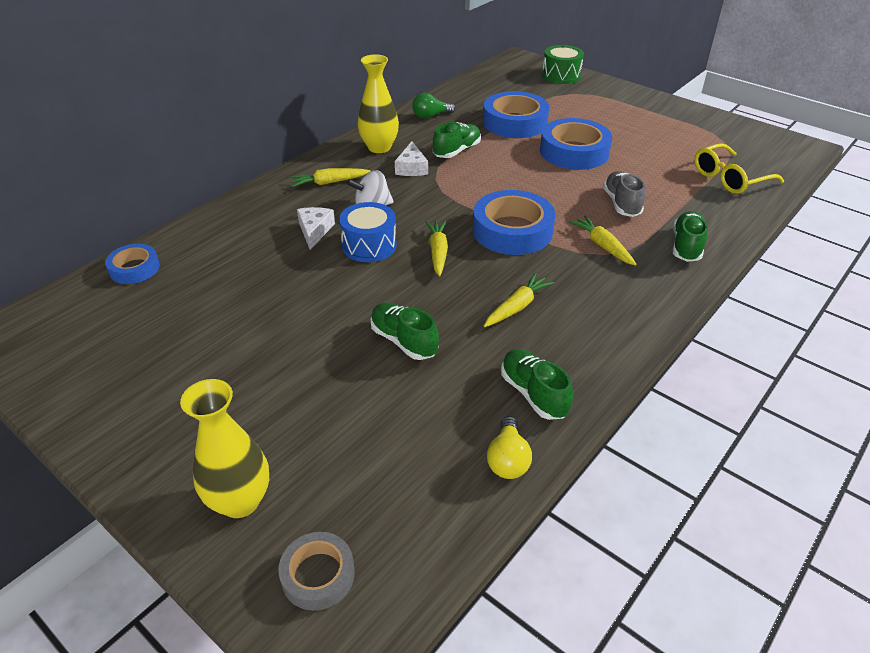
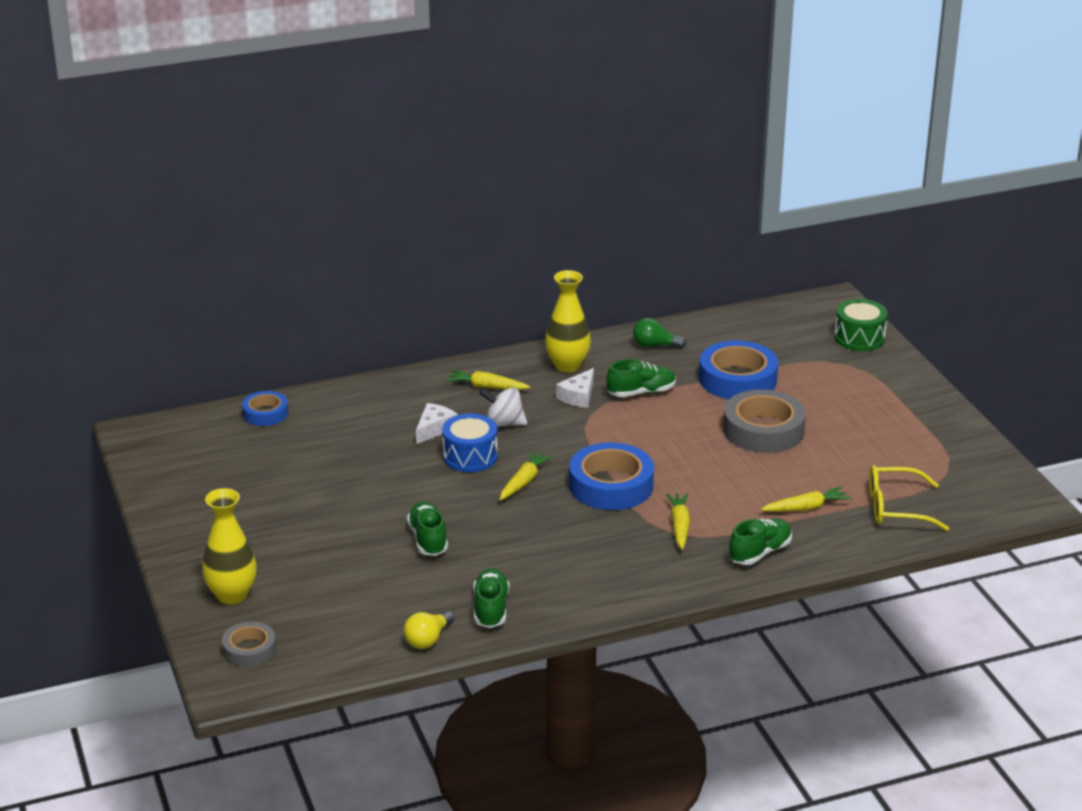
camera: 30 degrees right, 10 degrees down
yellow carrot [484,273,554,327] -> yellow carrot moved to [760,487,851,512]
blue tape [540,118,612,170] -> grey tape [723,389,806,453]
grey shoe [603,171,645,217] -> none

